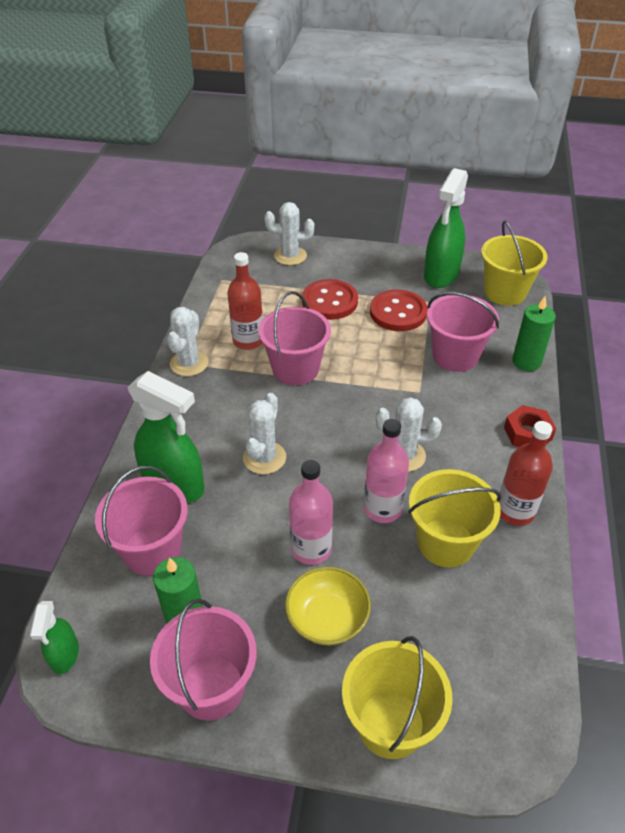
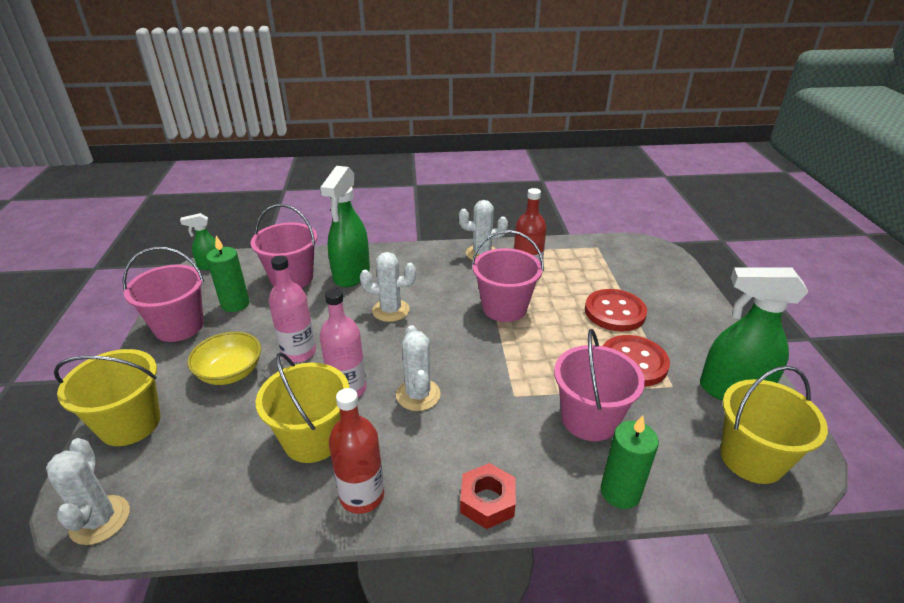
camera: 75 degrees right, 10 degrees down
white cactus [264,202,314,265] -> white cactus moved to [46,438,130,545]

